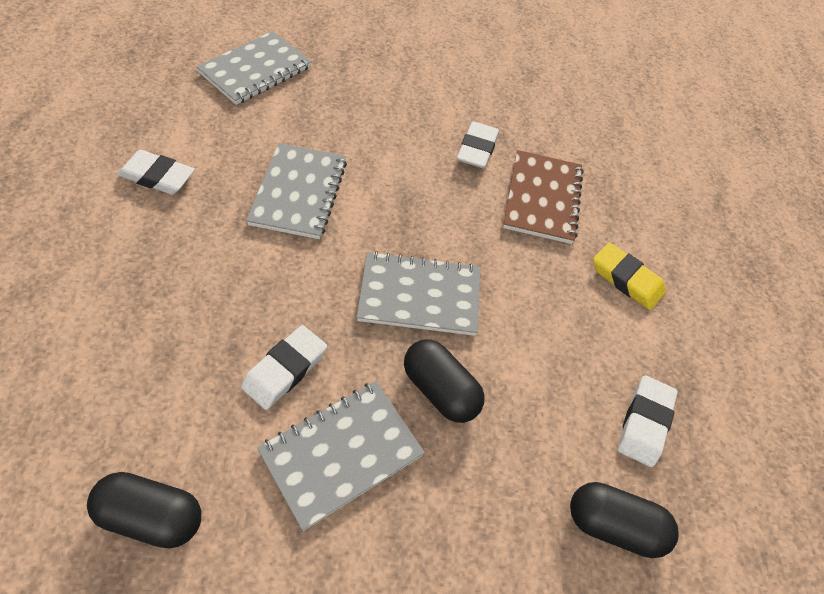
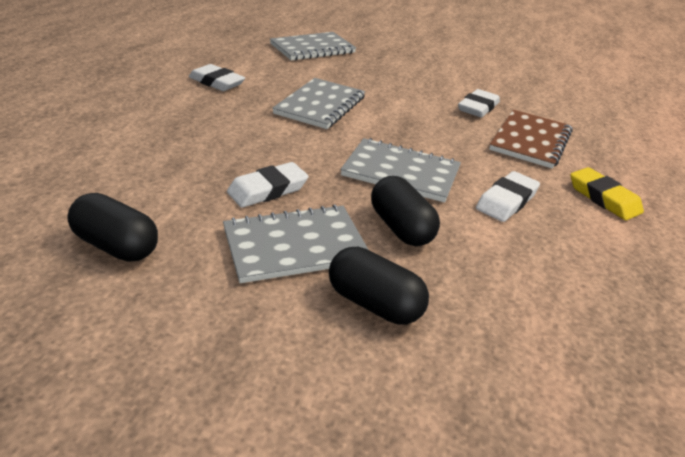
camera: 20 degrees right, 20 degrees down
black capsule [570,482,679,558] -> black capsule moved to [329,247,429,325]
white eraser [618,376,677,467] -> white eraser moved to [476,171,540,222]

